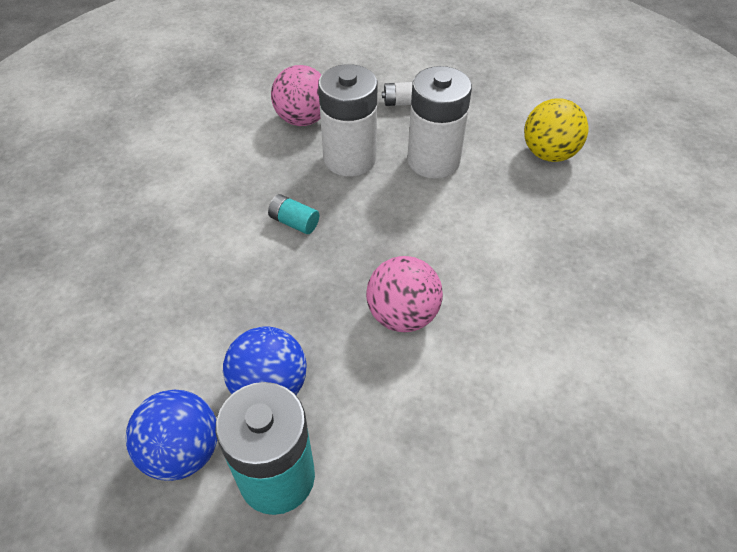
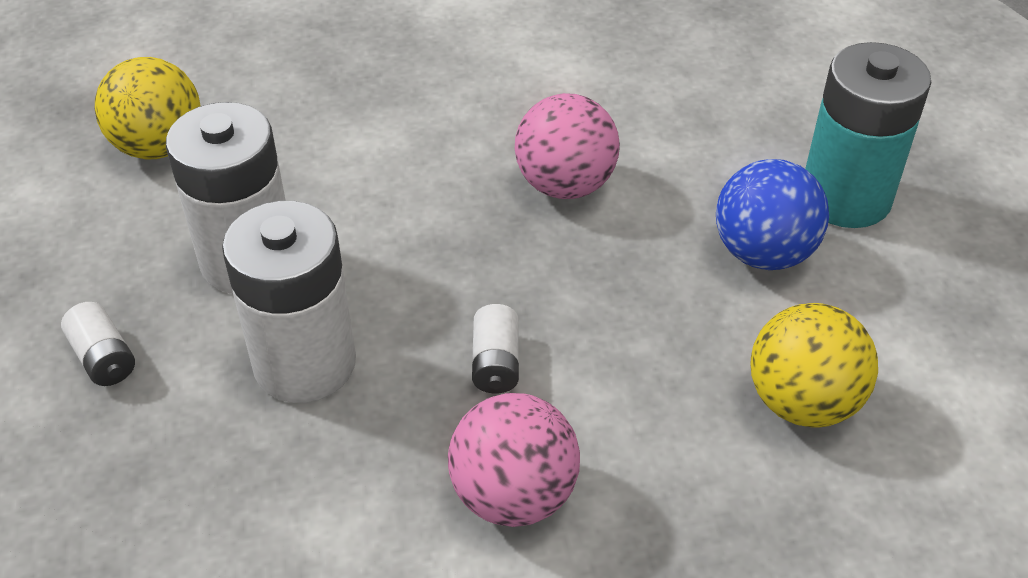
camera: 120 degrees left, 5 degrees down
blue ball [126,389,217,481] -> none
turquoise battery [268,194,319,234] -> white battery [472,304,519,393]
pink ball [271,65,321,126] -> pink ball moved to [448,393,580,527]
none -> yellow ball [750,303,878,428]

